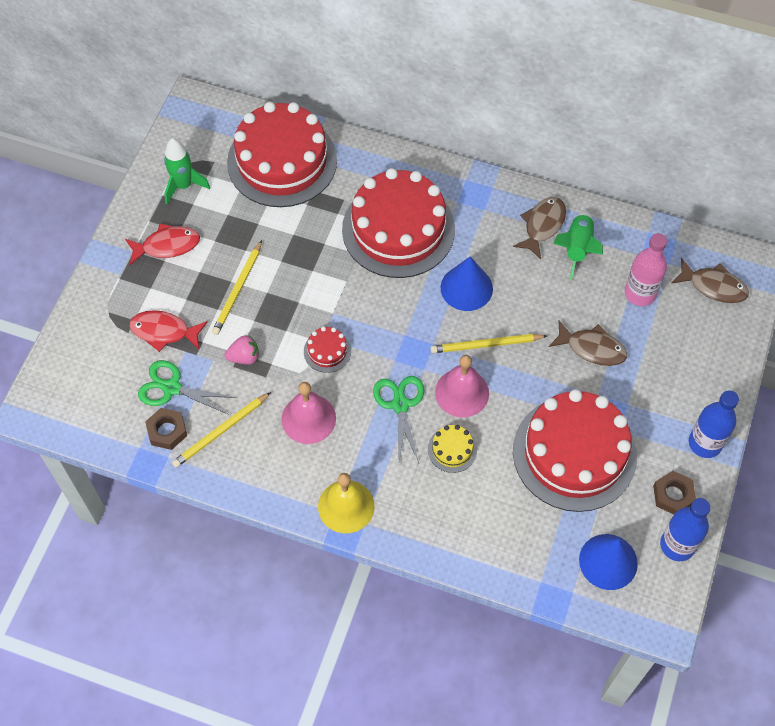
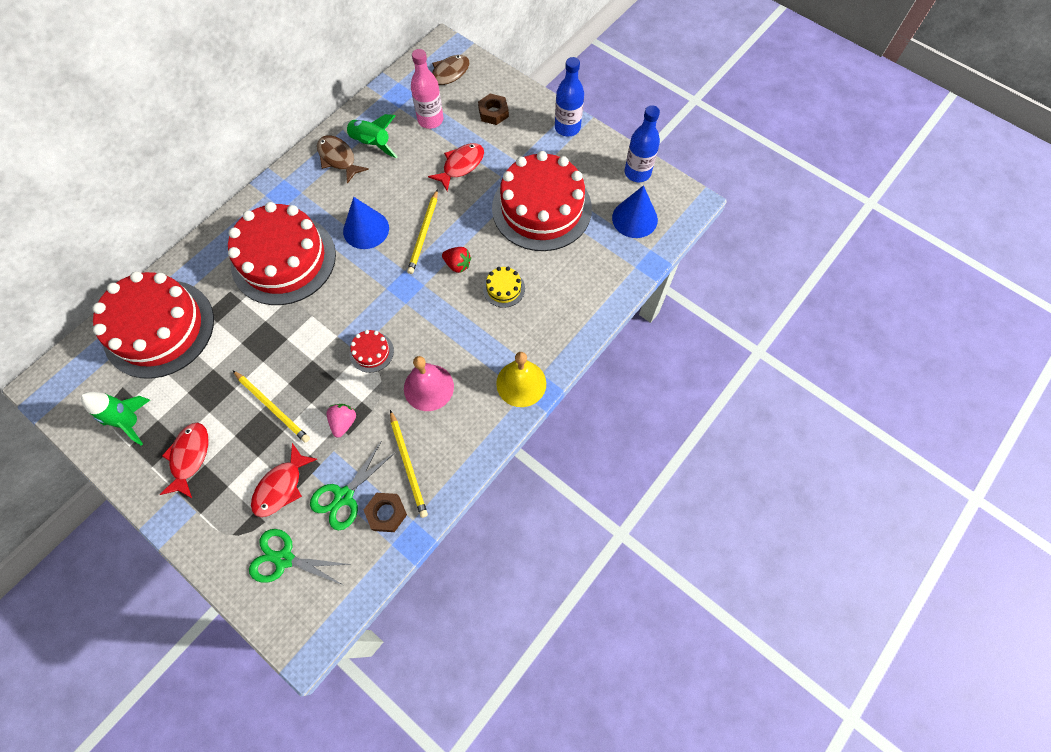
camera: 70 degrees left, 5 degrees up
green scissors [373,376,424,463] -> green scissors moved to [249,529,352,585]
pink bell [435,355,489,417] -> red strawberry [442,247,471,273]
brown fish [549,321,627,366] -> red fish [428,143,484,191]
brown nut [653,471,696,515] -> brown nut moved to [478,93,509,125]

